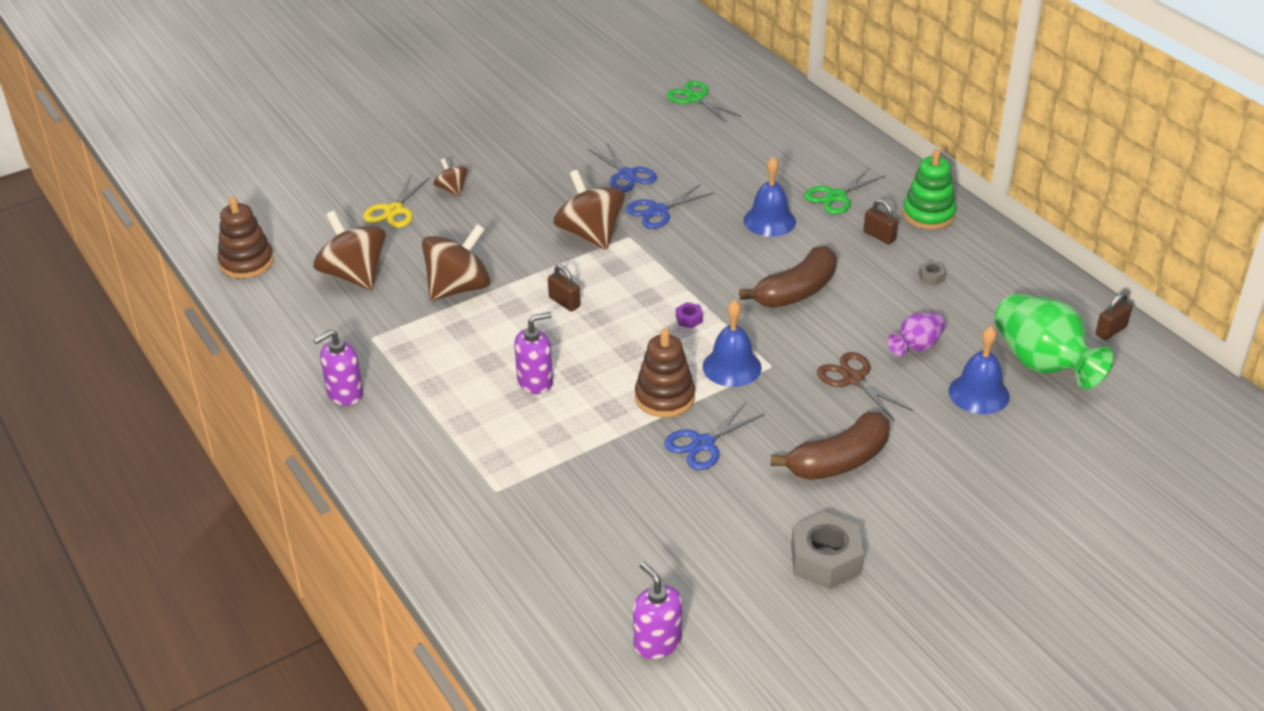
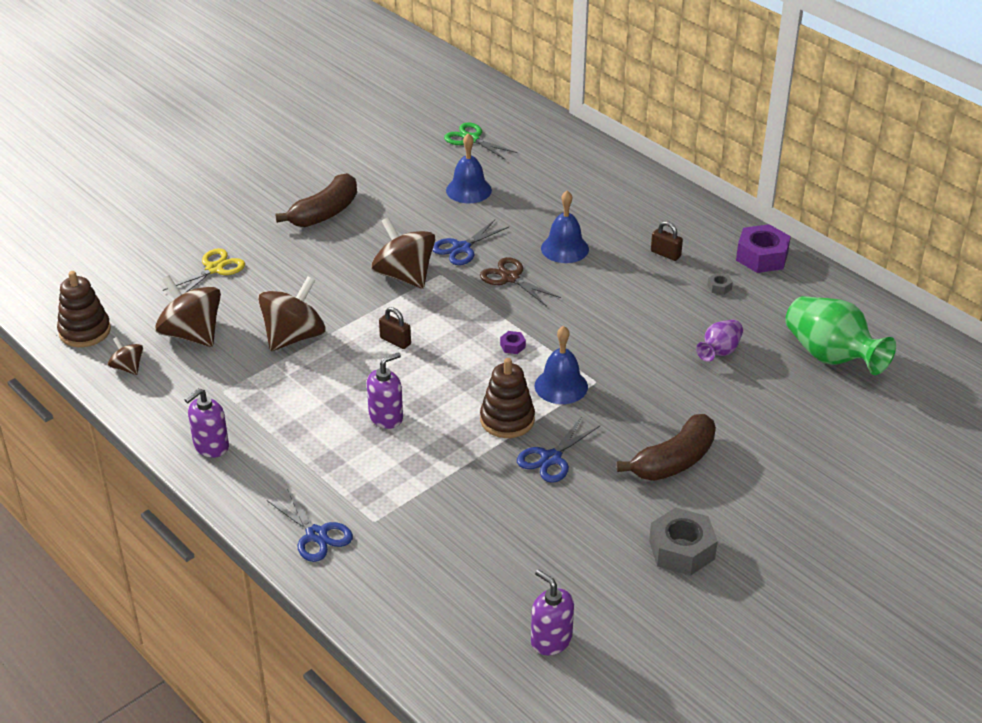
camera: 10 degrees left, 0 degrees up
yellow scissors [363,175,430,228] -> yellow scissors turned 150 degrees counterclockwise [163,248,245,294]
brown spinning top [433,158,468,196] -> brown spinning top moved to [108,337,143,375]
blue scissors [588,142,657,192] -> blue scissors moved to [267,489,353,562]
brown banana [739,246,837,308] -> brown banana moved to [275,173,357,227]
green scissors [804,168,886,214] -> none
brown scissors [817,352,913,420] -> brown scissors moved to [480,257,561,307]
green stacking toy [902,149,956,230] -> none
blue bell [948,326,1010,414] -> blue bell moved to [446,133,492,203]
brown padlock [1096,293,1132,340] -> none
none -> purple nut [736,224,791,273]

